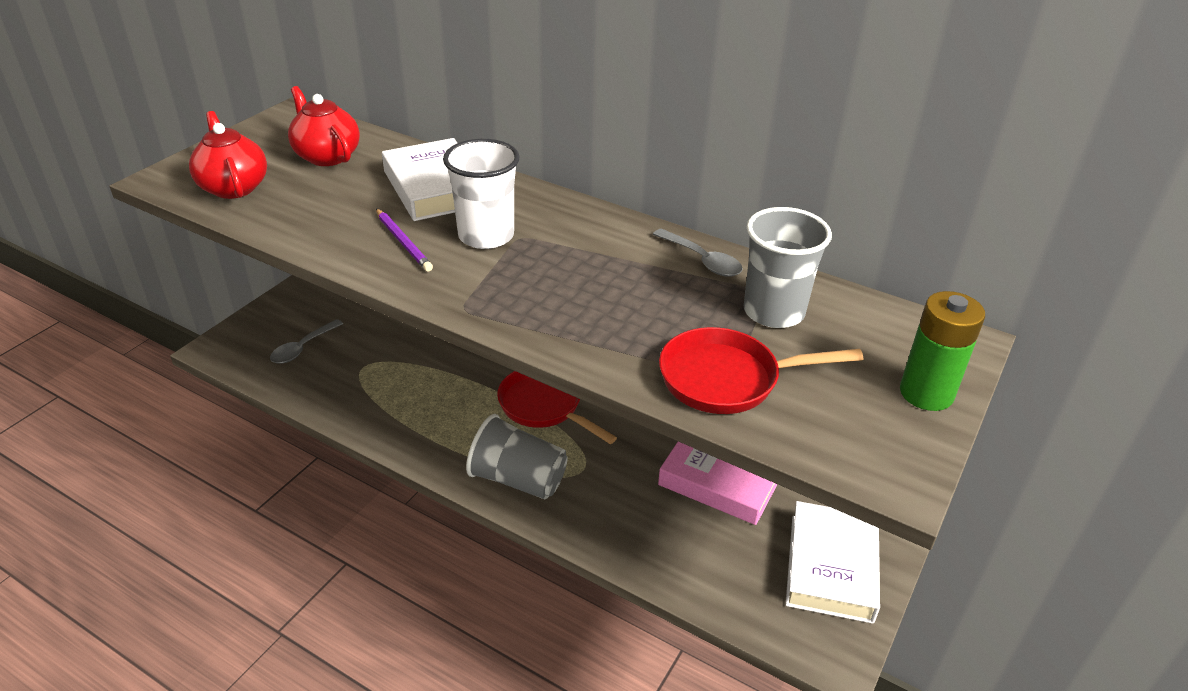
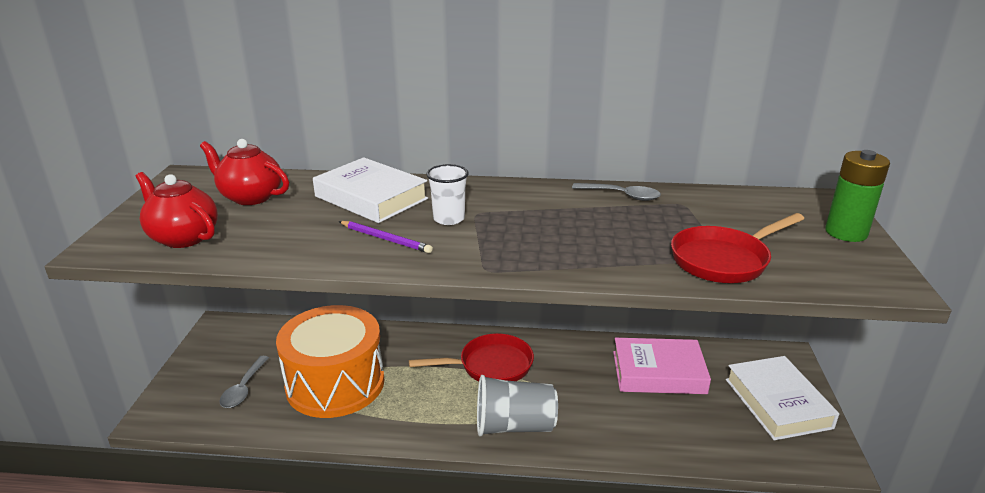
camera: 25 degrees left, 10 degrees down
white cup [443,139,520,249] -> white cup [426,164,469,225], size x0.65
red pan [497,371,617,444] -> red pan turned 150 degrees clockwise [409,333,534,381]
grey cup [744,207,832,328] -> none
none -> orange drum [276,305,384,418]

